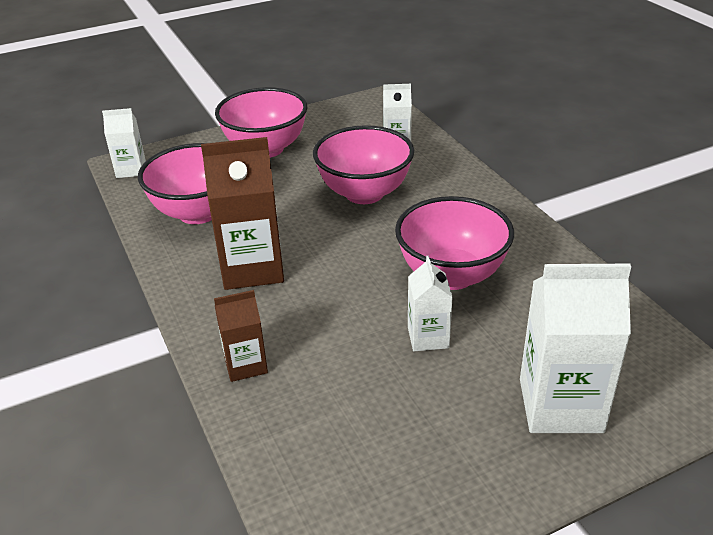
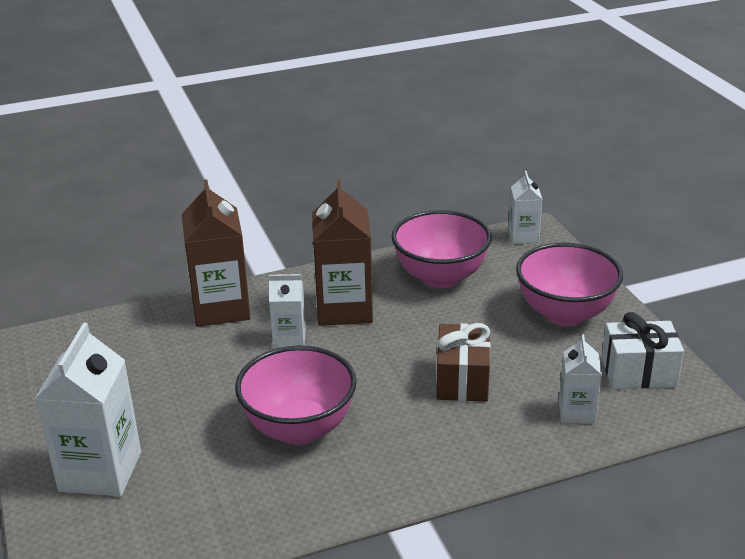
camera: 95 degrees right, 5 degrees down
brown carton [214,290,268,382] -> brown carton [181,179,250,327], size x1.80
pink bowl [313,125,414,204] -> brown gift [436,323,490,402]
white carton [408,256,453,351] -> white carton moved to [269,274,306,348]
none -> white gift [602,312,684,389]

